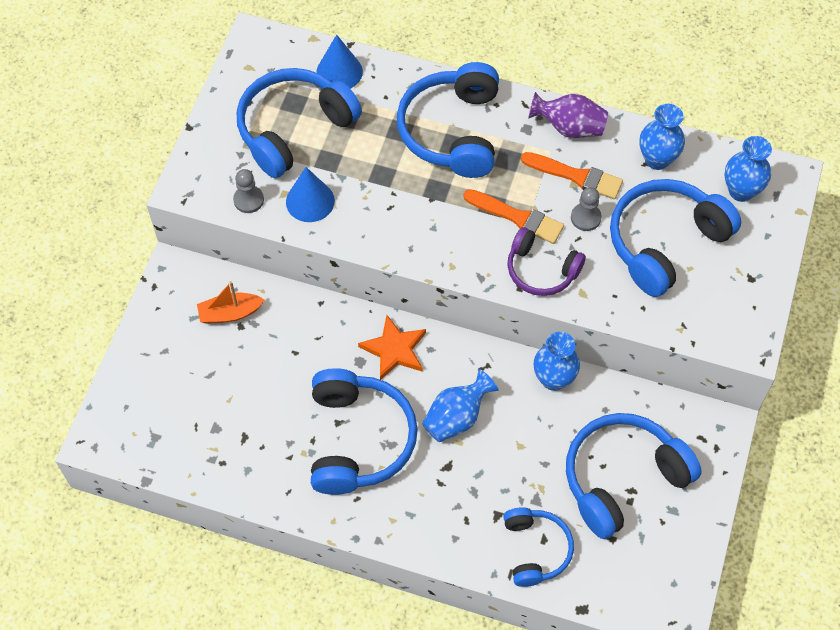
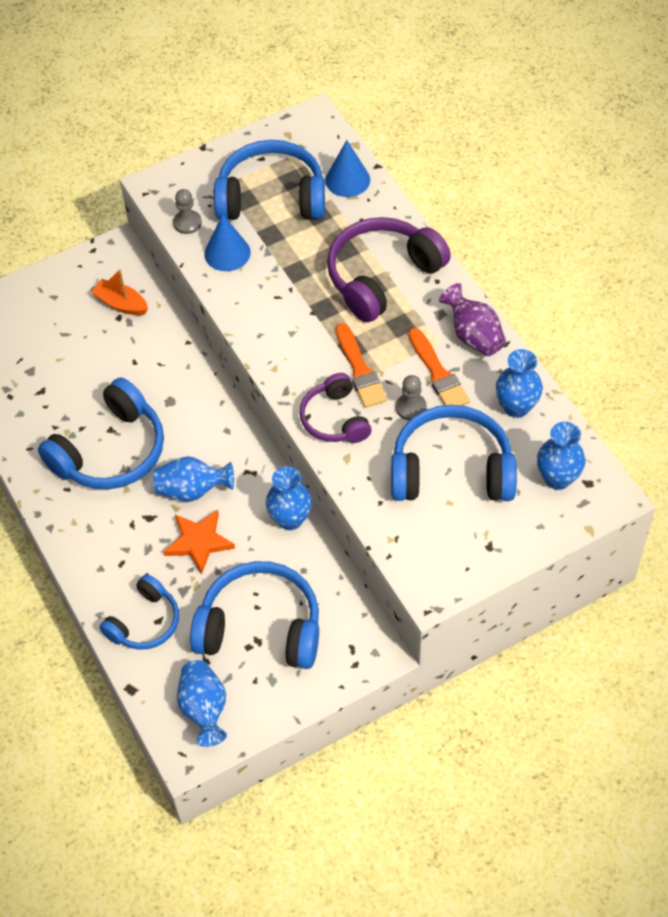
camera: 45 degrees right, 5 degrees down
orange star [358,315,426,380] -> orange star moved to [164,510,235,575]
blue headphones [397,62,499,178] -> purple headphones [327,217,451,322]
none -> blue vase [177,660,227,747]

